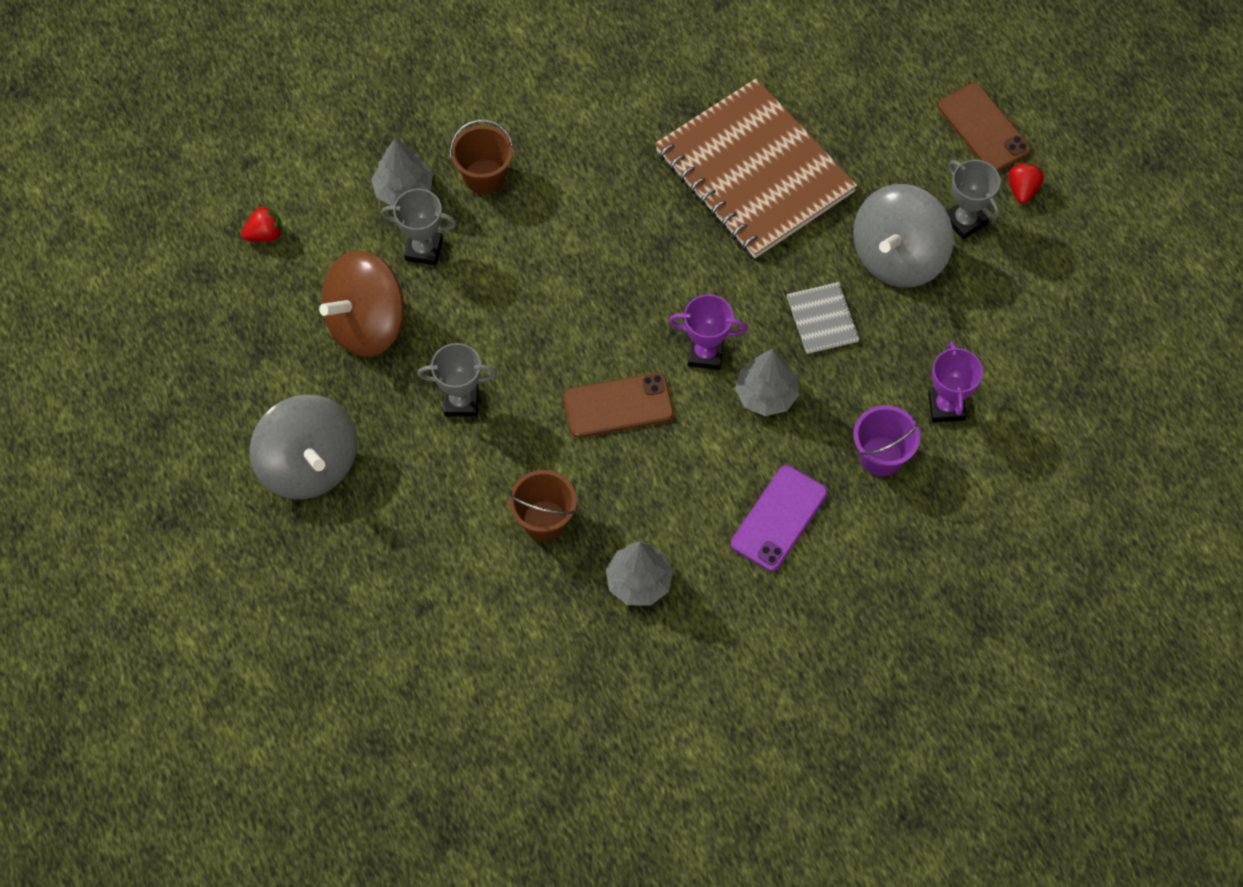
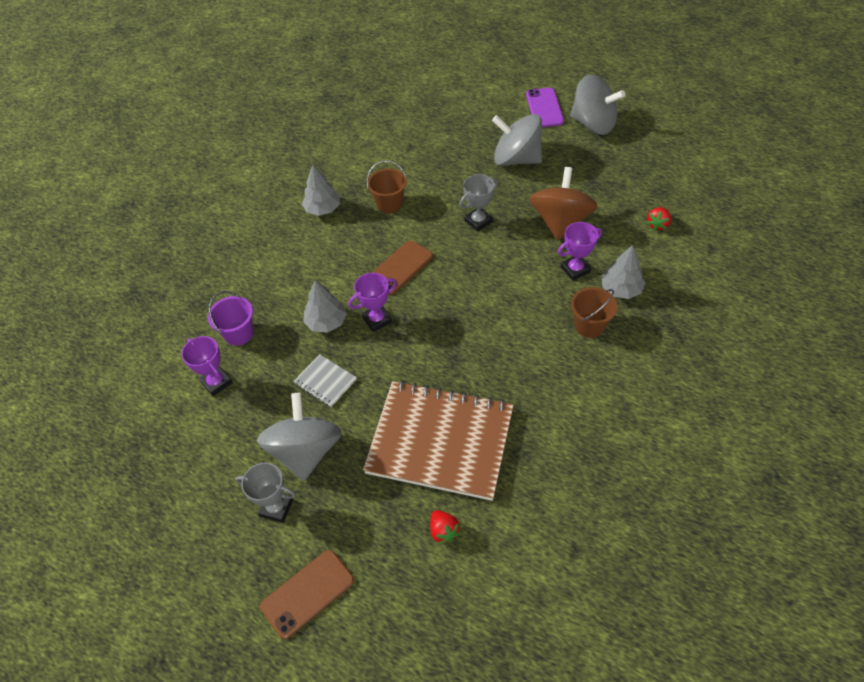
camera: 145 degrees right, 10 degrees down
grey trophy [381,189,457,265] -> purple trophy [558,222,602,281]
purple phone [731,465,828,571] -> purple phone moved to [526,88,564,127]
brown phone [938,83,1031,172] -> brown phone turned 60 degrees counterclockwise [260,550,354,639]
red strawberry [1008,163,1044,204] -> red strawberry moved to [430,510,461,544]
none -> grey spinning top [570,75,625,135]

